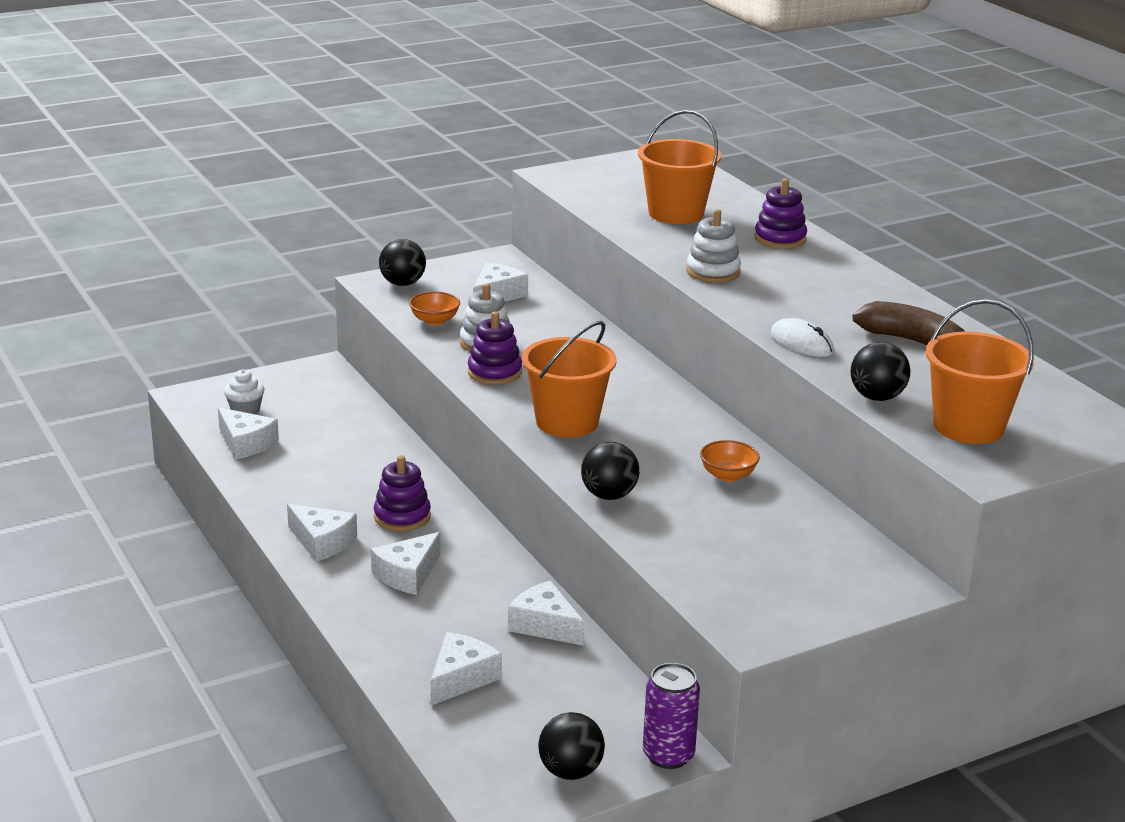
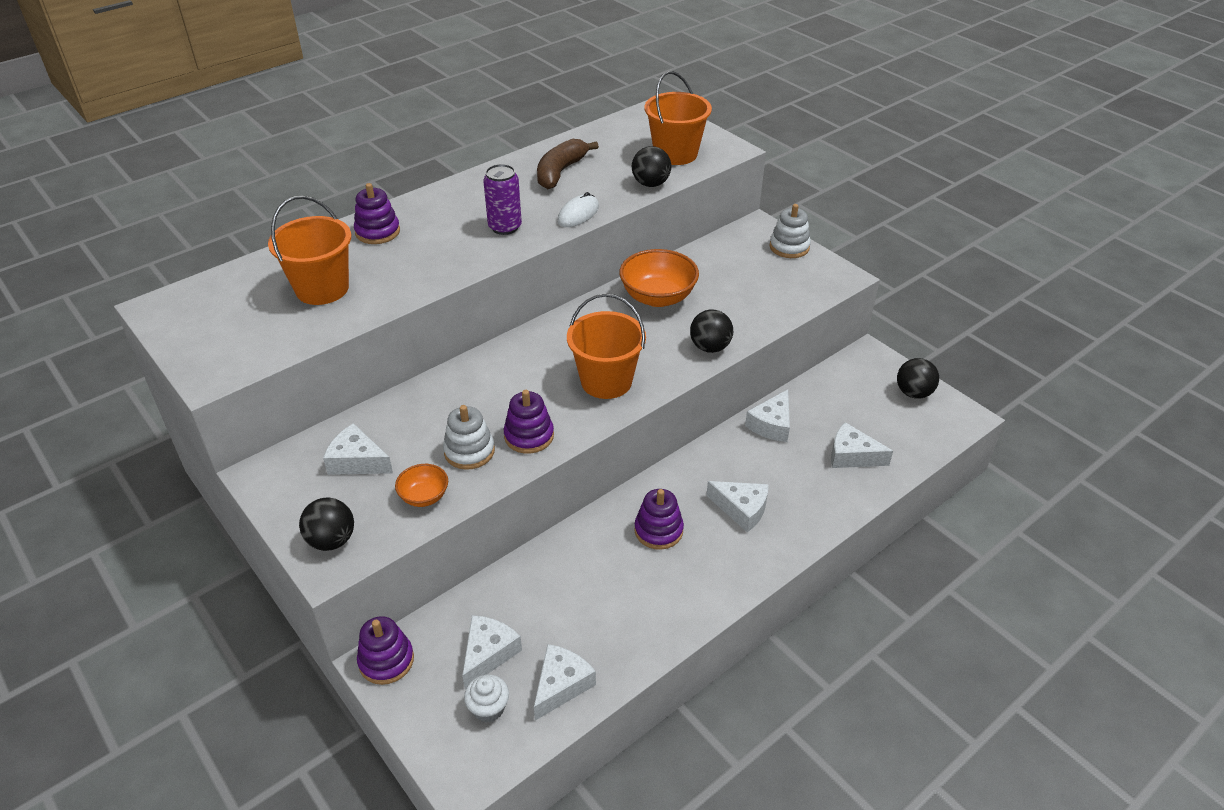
camera: 100 degrees left, 15 degrees up
white cheese [287,504,357,562] -> white cheese moved to [462,615,522,689]
purple can [643,663,700,769] -> purple can moved to [483,164,522,235]
white stacking toy [686,209,741,283] -> white stacking toy moved to [769,204,811,258]
orange bowl [700,440,760,482] -> orange bowl [620,249,699,307], size x1.86
none -> purple stacking toy [357,616,414,685]

